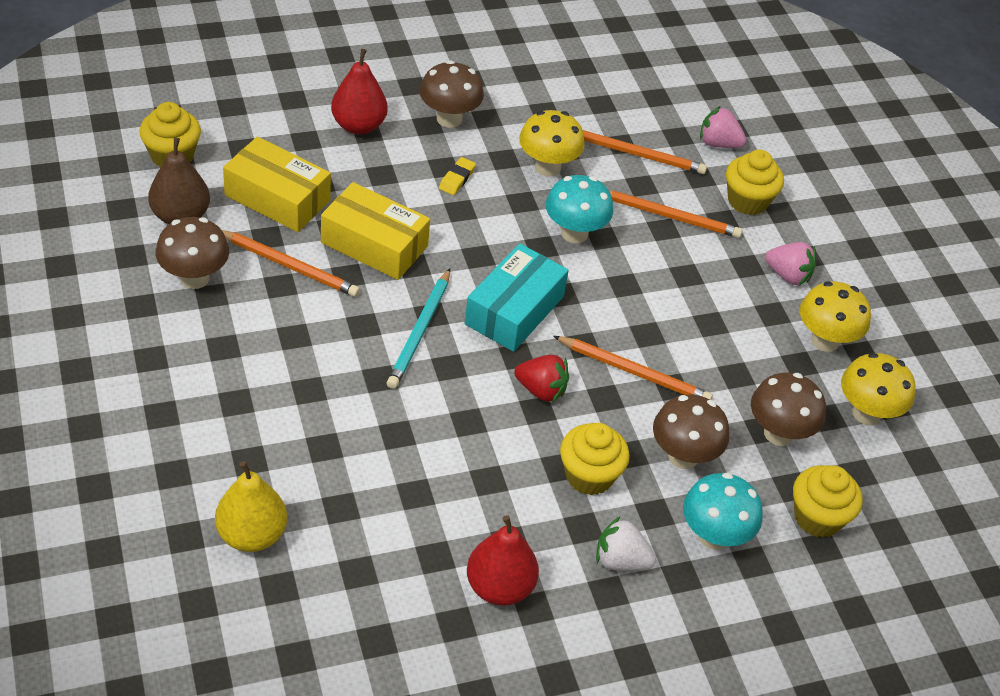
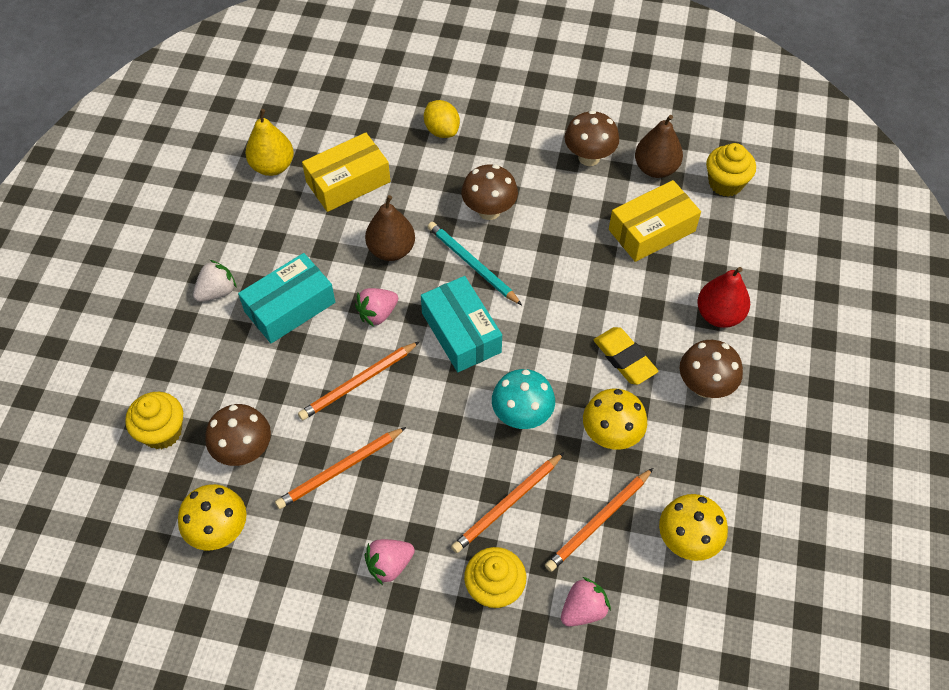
camera: 125 degrees right, 10 degrees up
yellow pear [215,461,287,552] -> yellow pear moved to [246,109,294,176]
orange pencil [222,230,360,297] -> orange pencil moved to [275,427,406,509]
yellow box [321,182,430,280] -> yellow box moved to [302,133,390,212]
yellow eraser [439,157,476,195] -> yellow eraser [594,327,659,385], size x1.67
red pear [467,515,539,606] -> none
red strawberry [514,355,569,403] -> pink strawberry [355,288,398,327]
yellow cupcake [560,423,630,496] -> turquoise box [238,253,335,343]
brown mushroom [653,395,729,469] -> brown mushroom moved to [461,164,518,220]
turquoise mushroom [683,473,763,550] -> none
yellow mushroom [800,281,871,352] -> yellow mushroom moved to [659,494,728,561]
none -> brown pear [365,195,415,261]
none -> yellow lemon [424,100,460,138]

